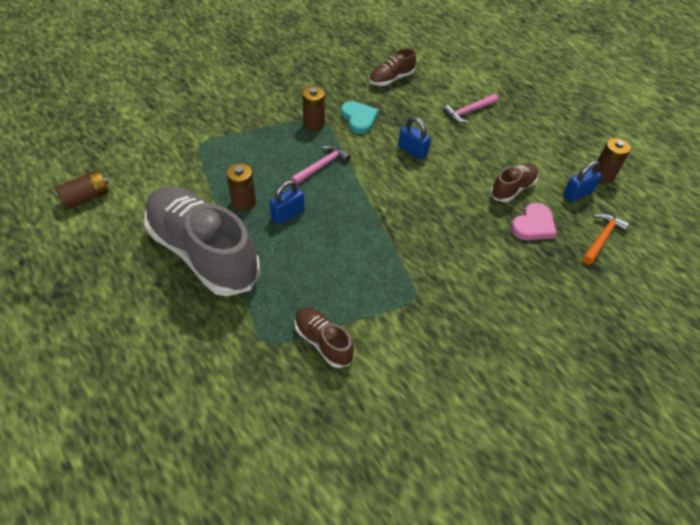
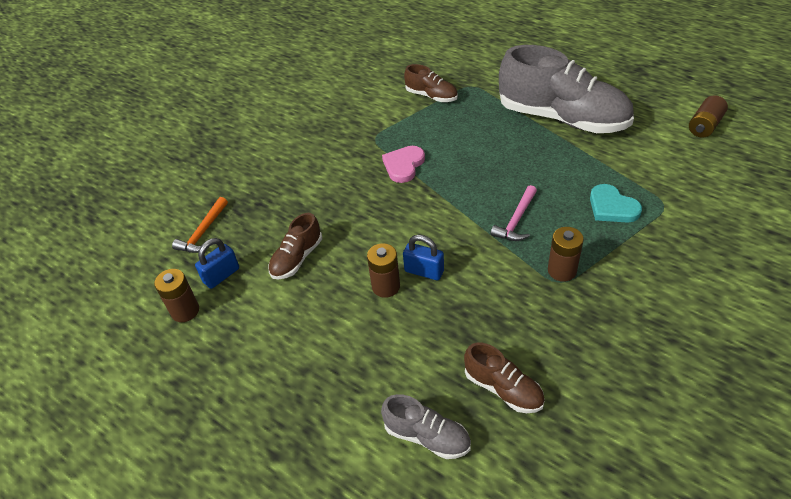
camera: 170 degrees right, 5 degrees down
brown battery [226,163,256,211] -> brown battery moved to [367,243,400,298]
blue padlock [269,180,304,225] -> none
turquoise heart [341,101,379,134] -> turquoise heart moved to [590,184,642,223]
brown shoe [369,48,416,86] -> brown shoe turned 90 degrees clockwise [464,343,545,413]
pink hammer [443,94,498,123] -> none
pink heart [511,203,557,240] -> pink heart moved to [382,146,425,183]
none -> grey shoe [381,394,471,459]

